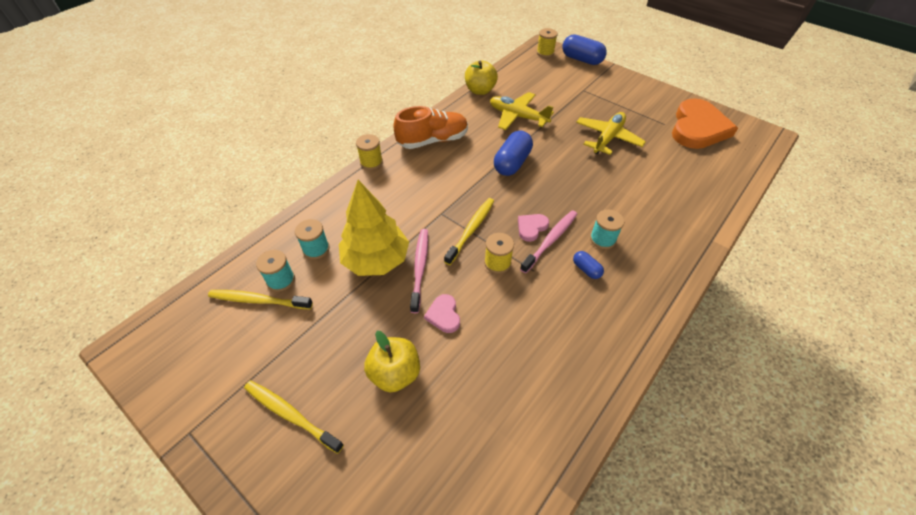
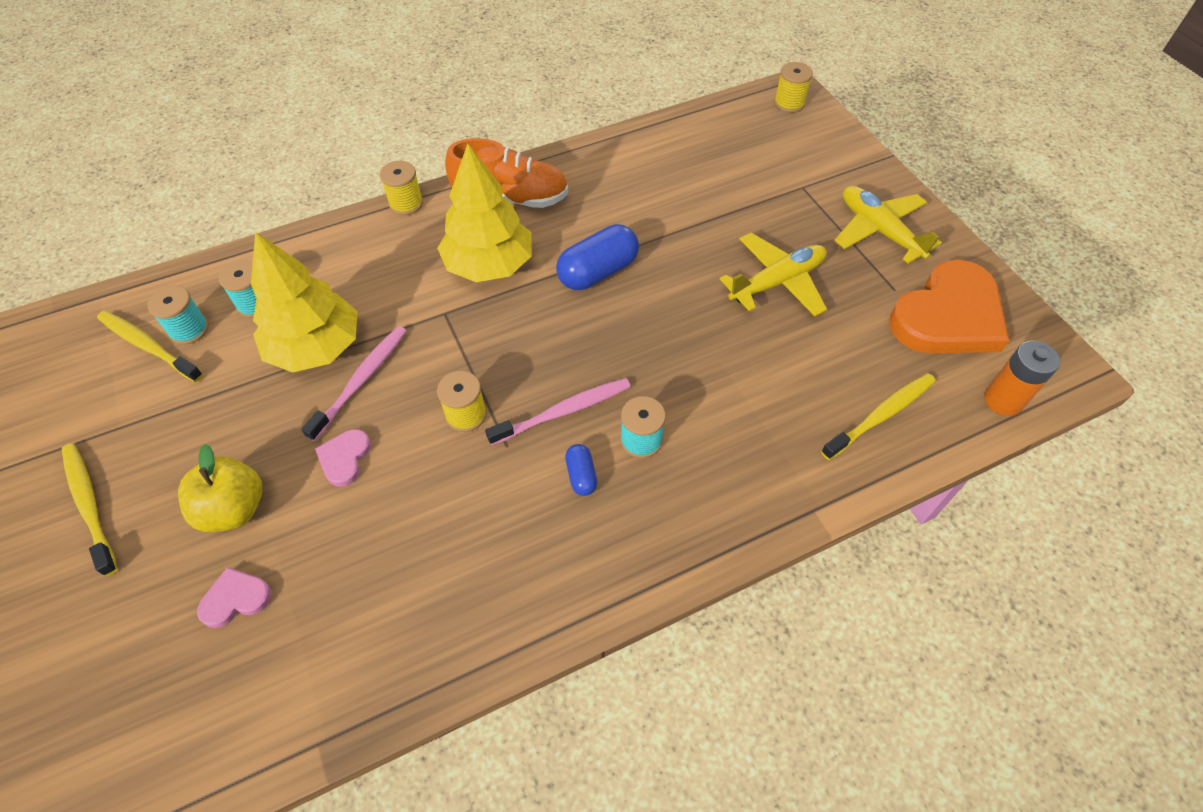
camera: 25 degrees right, 5 degrees up
yellow toothbrush [444,198,494,265] -> yellow toothbrush moved to [821,373,935,460]
yellow apple [465,60,498,95] -> none
yellow plane [490,92,554,130] -> yellow plane moved to [834,186,942,264]
pink heart [518,214,549,242] -> pink heart moved to [197,567,271,628]
blue capsule [562,34,606,65] -> none
none -> yellow tree [437,143,532,282]
none -> orange battery [984,341,1060,416]

